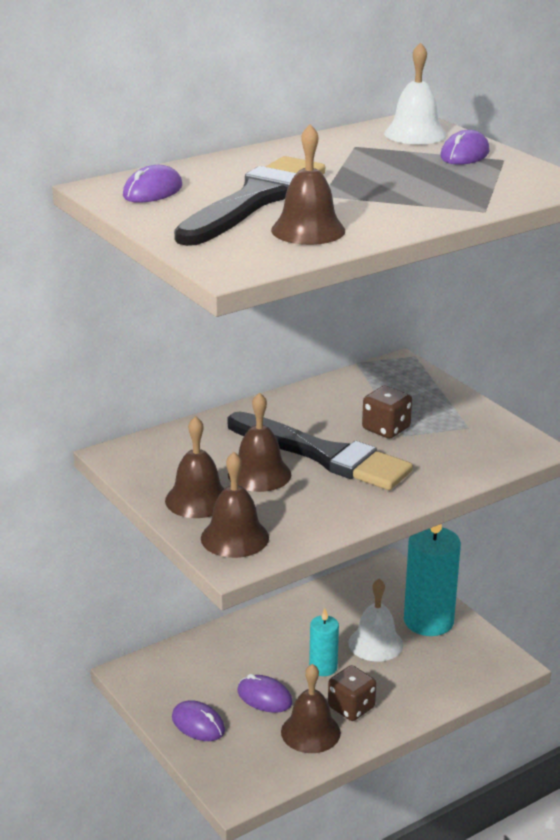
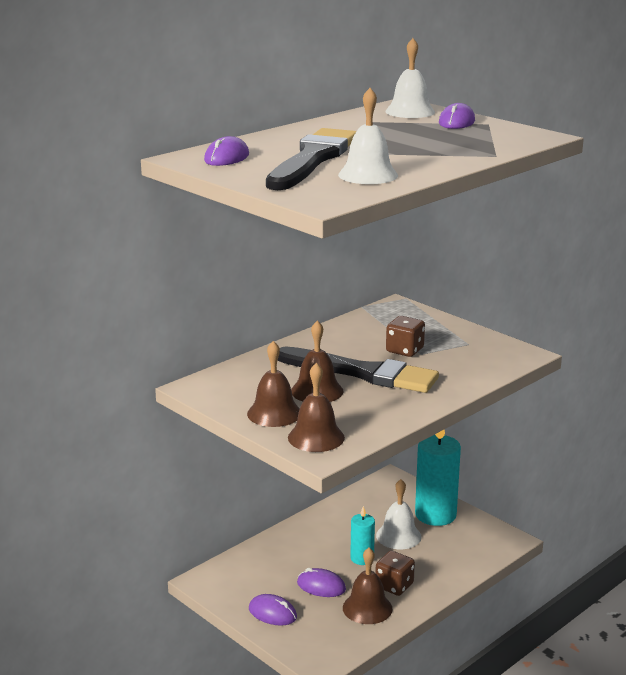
camera: 10 degrees left, 5 degrees down
brown bell [271,124,345,245] -> white bell [338,88,398,184]

